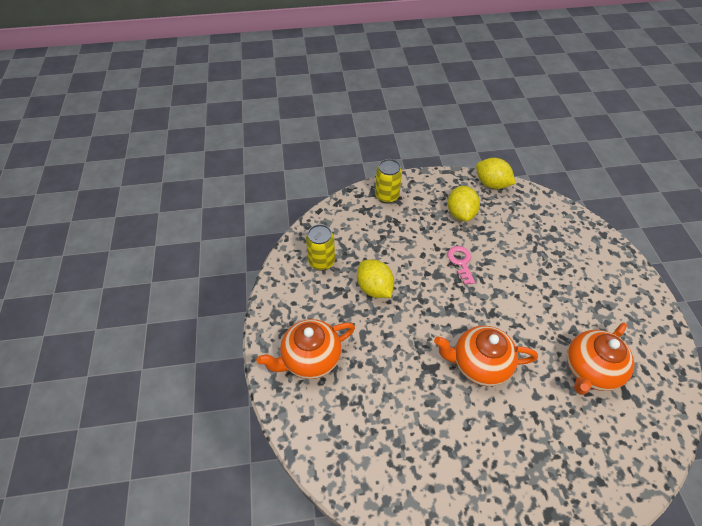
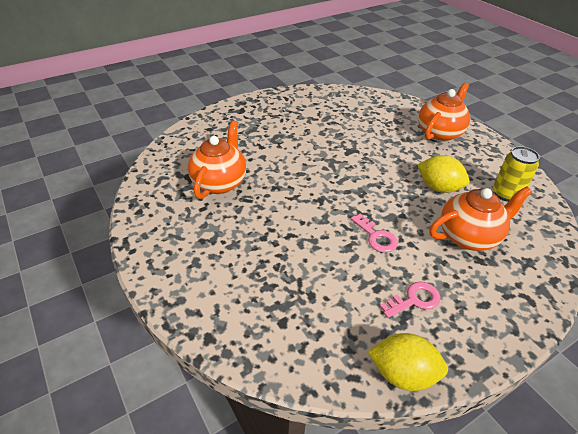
camera: 155 degrees right, 10 degrees down
yellow can [375,159,402,204] -> none
orange teapot [434,326,538,386] -> orange teapot moved to [429,186,532,251]
yellow lemon [448,186,480,221] -> pink key [380,282,441,318]

